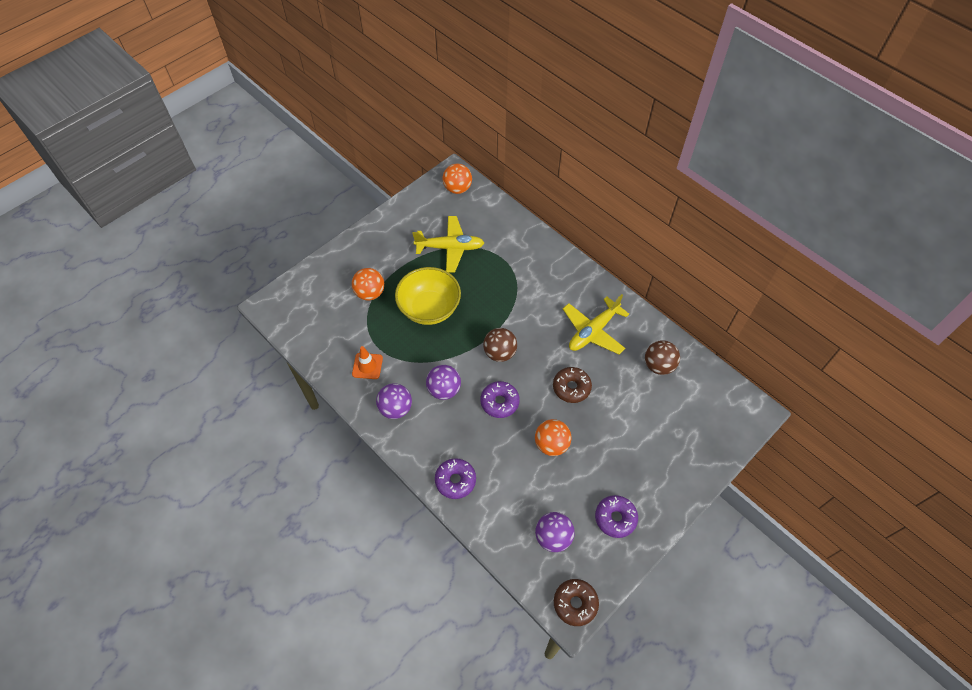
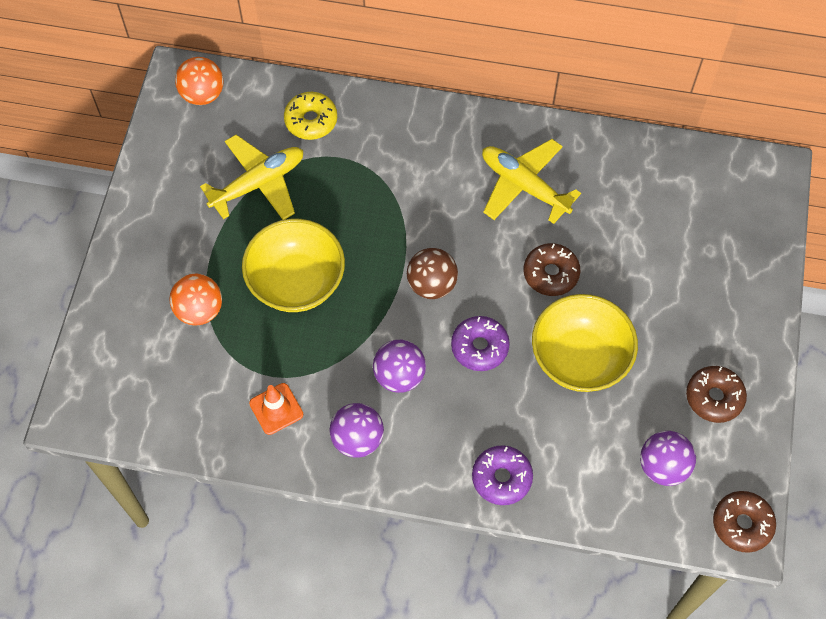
camera: 35 degrees left, 5 degrees up
orange ball [535,419,572,456] -> yellow bowl [532,294,638,392]
yellow plane [563,294,629,354] -> yellow plane turned 120 degrees clockwise [482,139,581,224]
purple donut [595,495,638,538] -> brown donut [686,366,747,423]
brown ball [645,340,680,375] -> none
none -> yellow donut [284,92,337,140]

